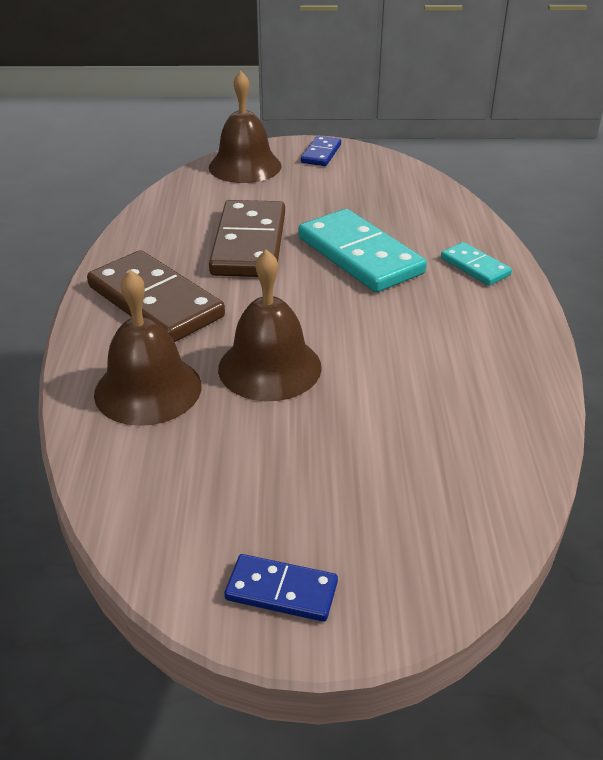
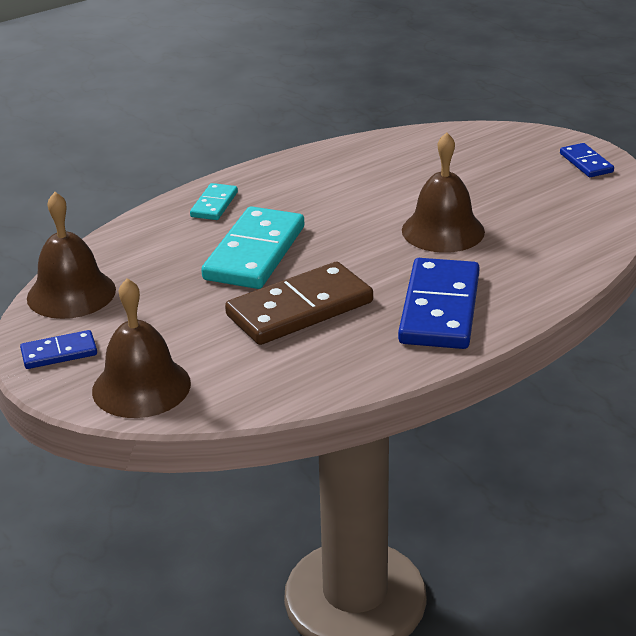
camera: 125 degrees left, 5 degrees down
brown domino [87,250,225,342] -> blue domino [398,258,480,349]
brown bell [94,270,202,426] -> brown bell moved to [27,192,116,319]

